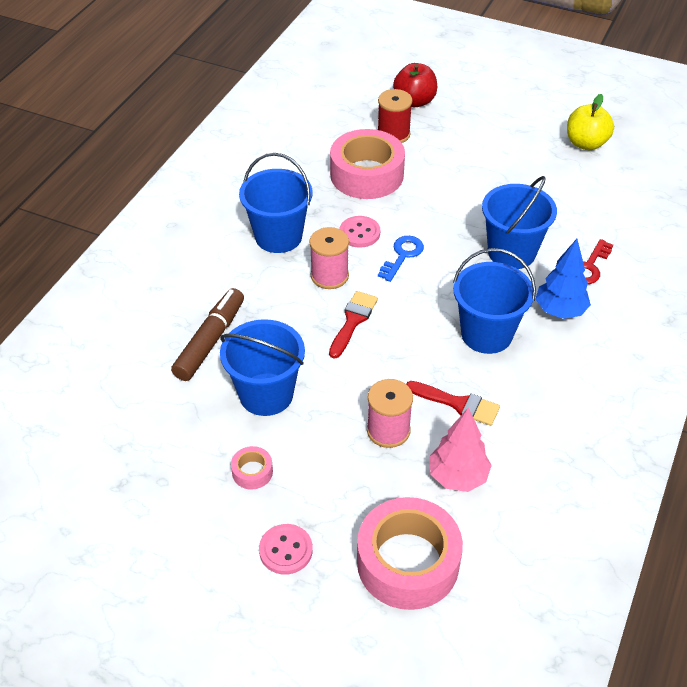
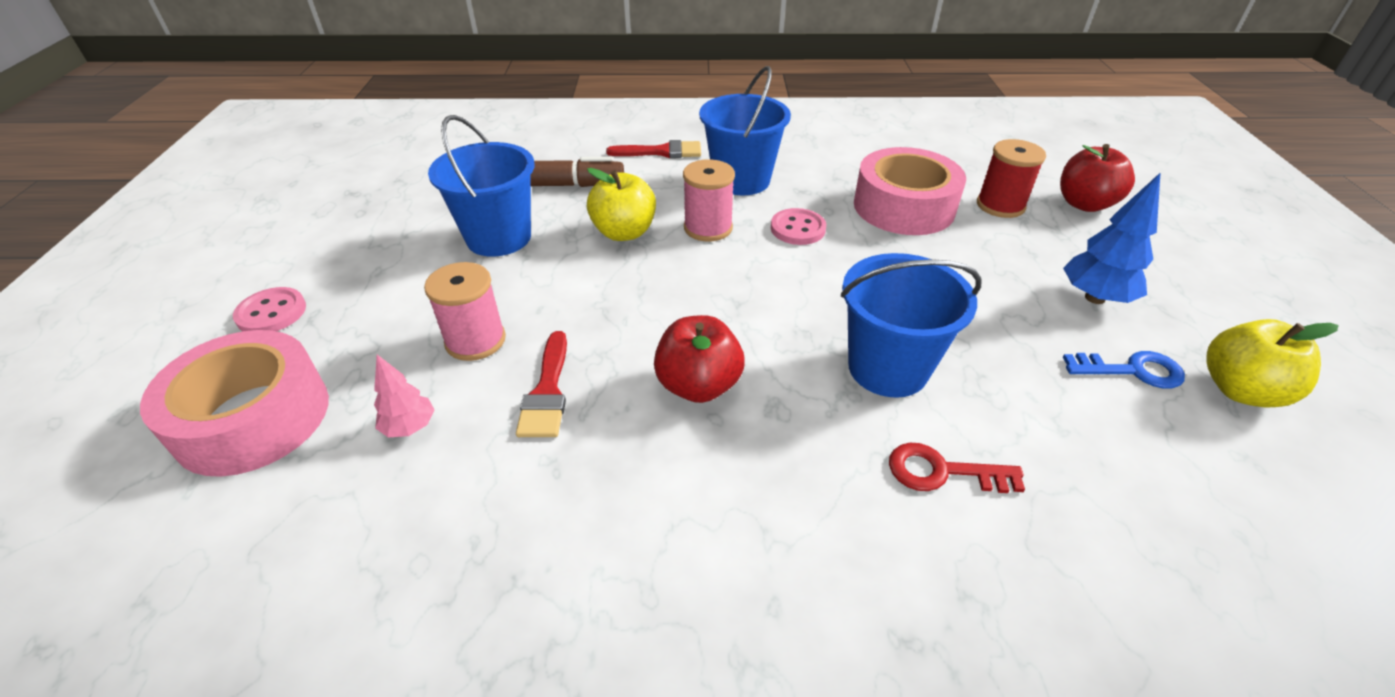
camera: 65 degrees right, 5 degrees down
pink tape [231,446,273,489] -> none
red brush [329,291,378,359] -> red brush moved to [606,140,701,158]
blue key [378,236,424,282] -> blue key moved to [1063,351,1185,389]
pink tree [429,407,492,492] -> pink tree [374,355,435,438], size x0.61
blue bucket [453,248,536,354] -> red apple [654,315,745,403]
blue tree [536,239,591,319] -> blue tree moved to [1063,172,1161,304]
none -> yellow apple [587,168,656,241]

